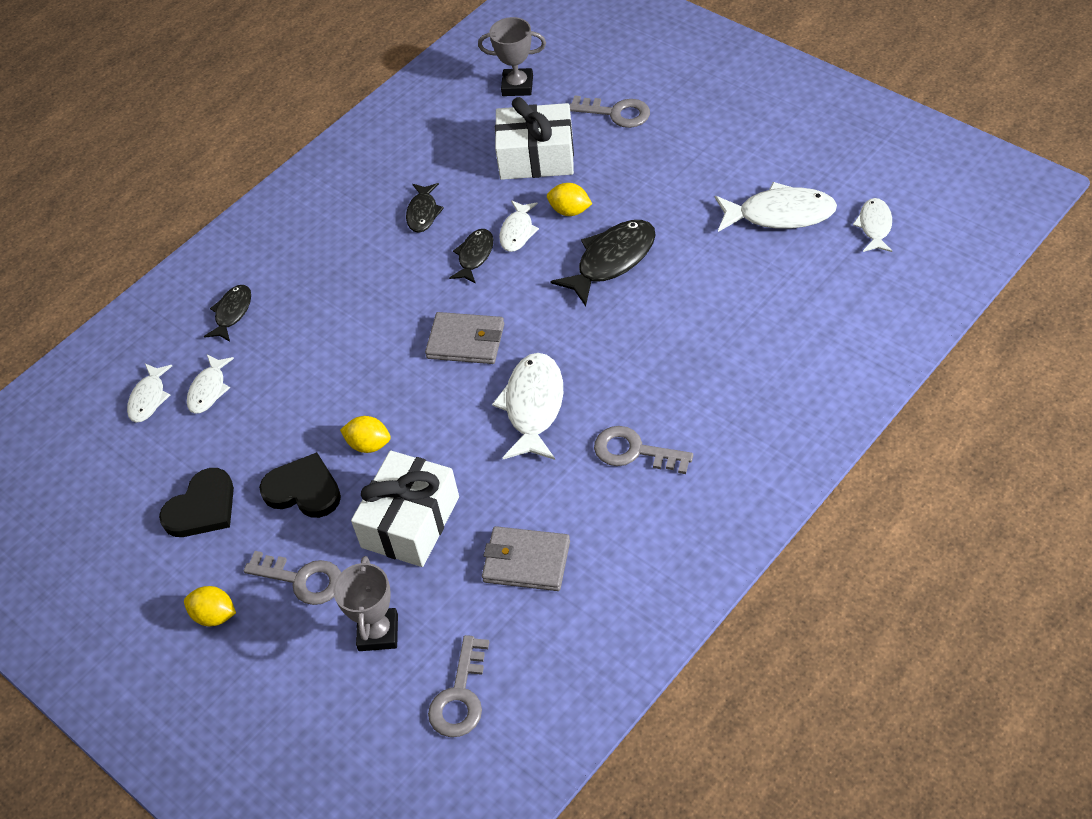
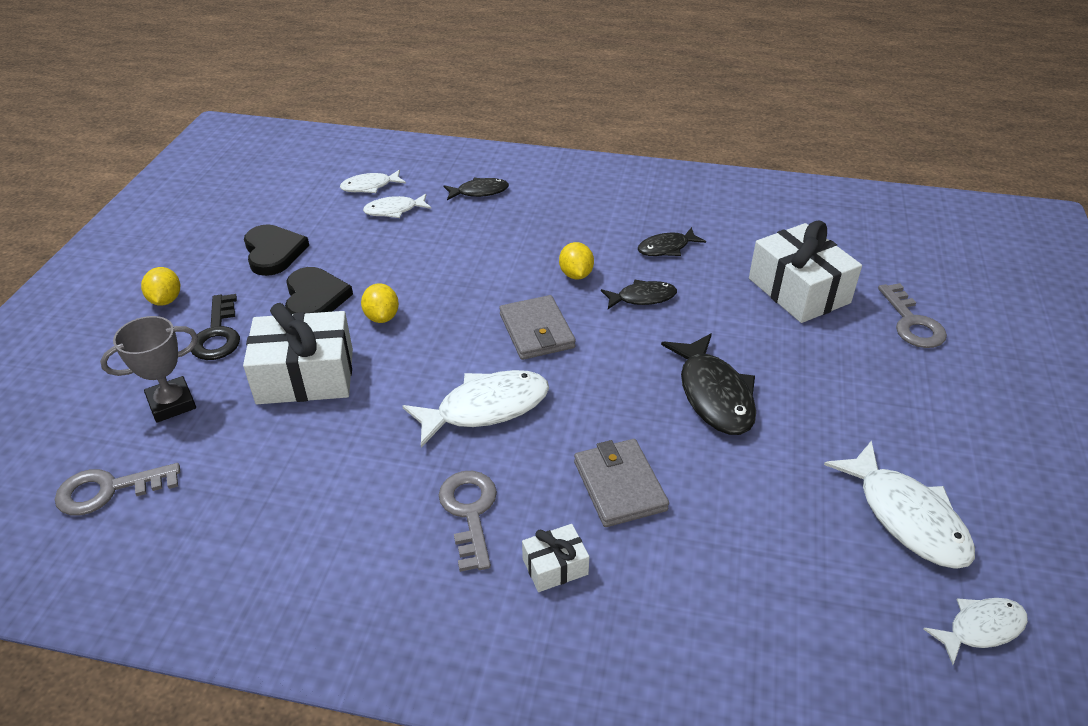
camera: 55 degrees right, 10 degrees down
black heart [159,468,234,537] -> black heart turned 120 degrees counterclockwise [244,224,309,276]
grey key [244,551,341,605] -> black key [191,294,240,360]
grey trophy [478,17,546,96] -> none
grey wallet [482,526,570,591] -> grey wallet moved to [574,439,669,527]
white fish [499,200,539,252] -> none
yellow lemon [547,183,592,216] -> yellow lemon moved to [559,242,594,279]
black fish [550,220,656,307] -> black fish turned 60 degrees clockwise [661,333,756,435]
none -> white gift [522,524,589,592]

